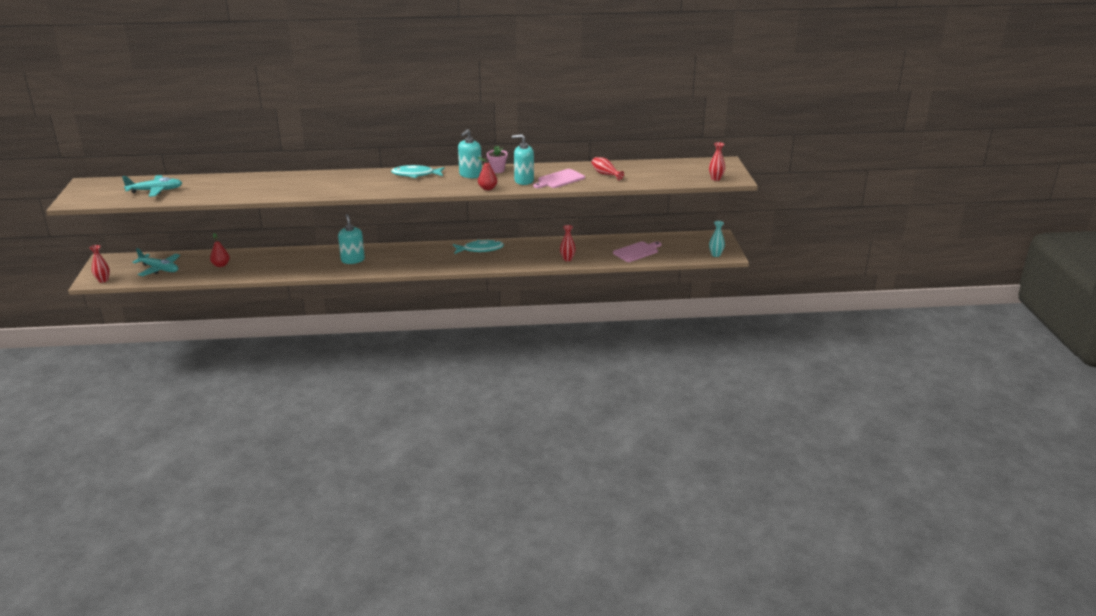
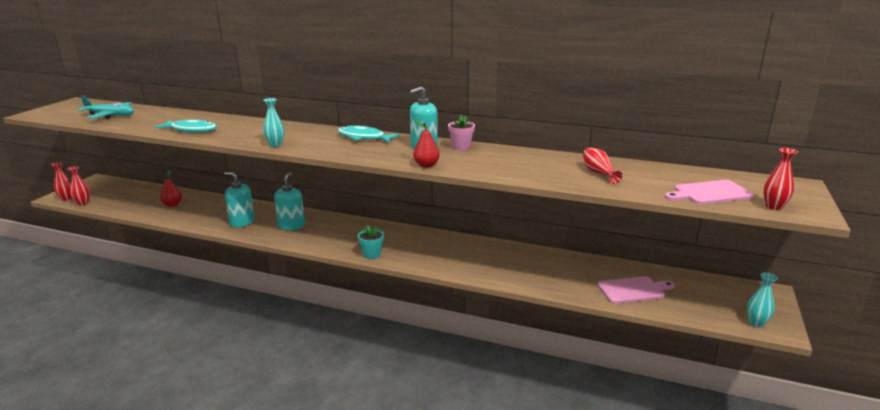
camera: 25 degrees right, 5 degrees down
turquoise plane [132,248,180,276] -> none
turquoise fish [453,240,504,254] -> turquoise fish moved to [155,119,217,132]
turquoise soap dispenser [512,134,534,185] -> turquoise soap dispenser moved to [224,172,255,228]
pink cutting board [533,169,585,188] -> pink cutting board moved to [665,180,754,204]
red vase [560,225,576,261] -> red vase moved to [67,166,90,206]
none -> turquoise vase [263,98,284,147]
none -> turquoise flower pot [358,225,384,259]

